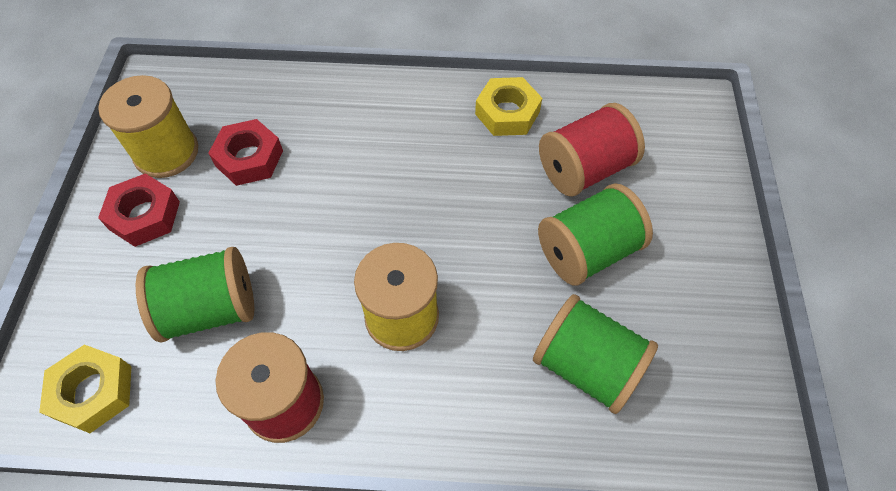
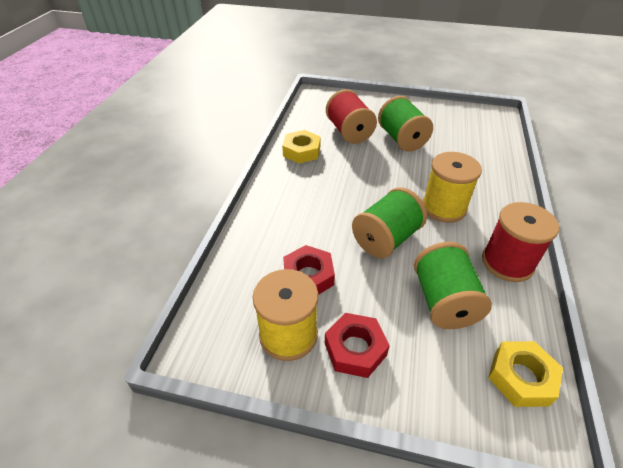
camera: 80 degrees left, 15 degrees down
green spool [533,294,658,414] -> green spool moved to [352,187,427,258]

